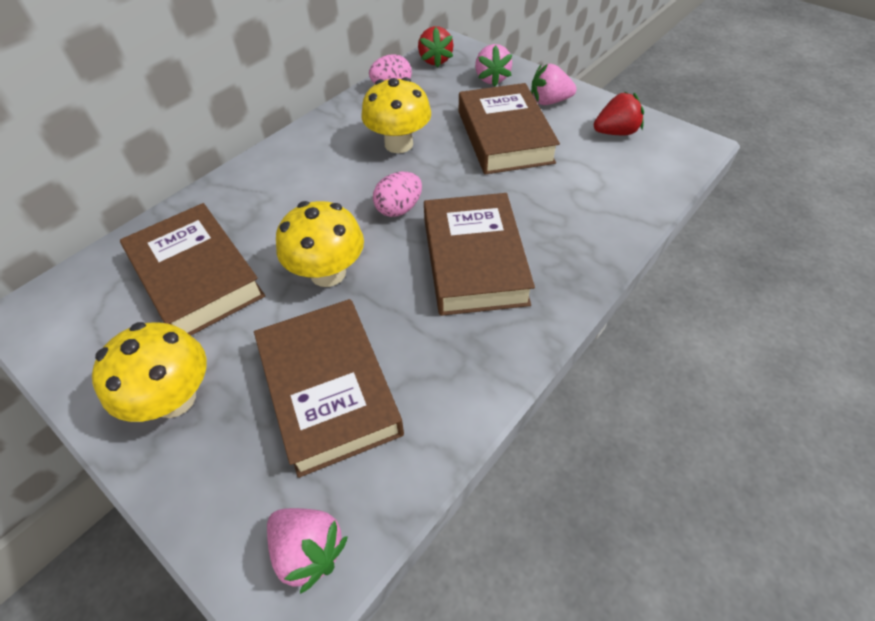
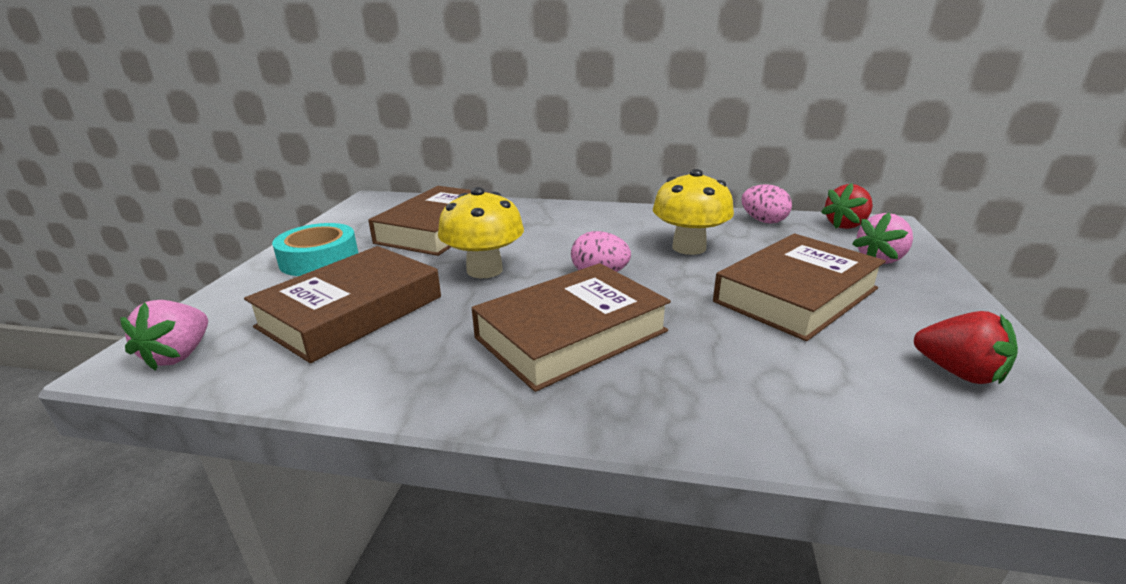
camera: 60 degrees right, 25 degrees down
yellow mushroom [92,322,207,422] -> turquoise tape [272,223,358,276]
pink strawberry [531,64,577,105] -> none

